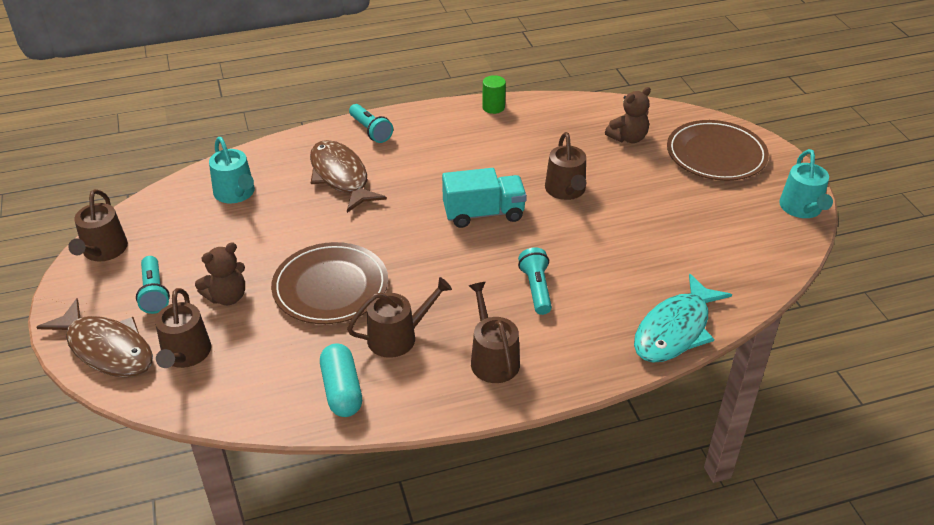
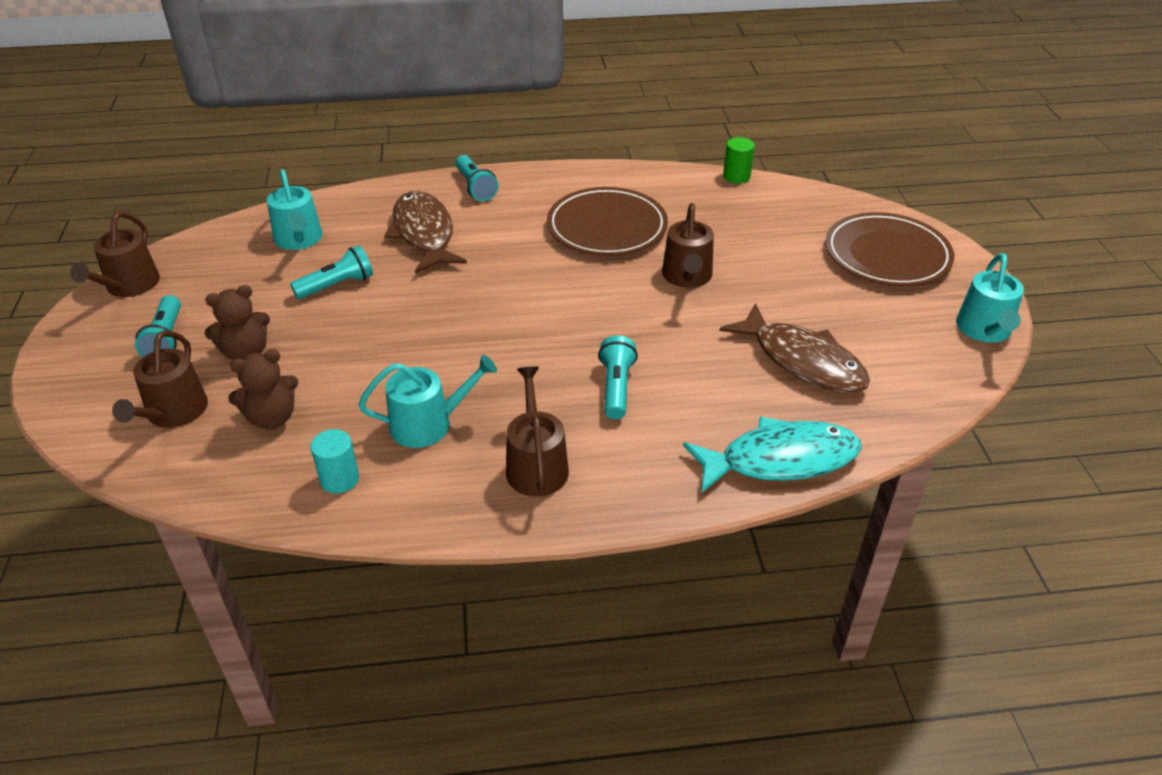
camera: 10 degrees right, 0 degrees up
brown fish [37,298,153,377] -> brown fish moved to [719,303,870,393]
brown plate [271,242,388,324] -> brown plate moved to [547,187,668,256]
turquoise capsule [320,344,362,417] -> turquoise cylinder [311,429,359,494]
brown watering can [347,277,452,358] -> turquoise watering can [358,355,497,448]
turquoise truck [442,168,527,228] -> none
green cylinder [482,75,506,114] -> green cylinder moved to [723,137,755,184]
brown teddy bear [605,87,651,143] -> brown teddy bear moved to [228,349,298,429]
turquoise fish [634,274,732,363] -> turquoise fish turned 150 degrees counterclockwise [683,417,862,493]
none -> turquoise flashlight [290,245,373,299]

